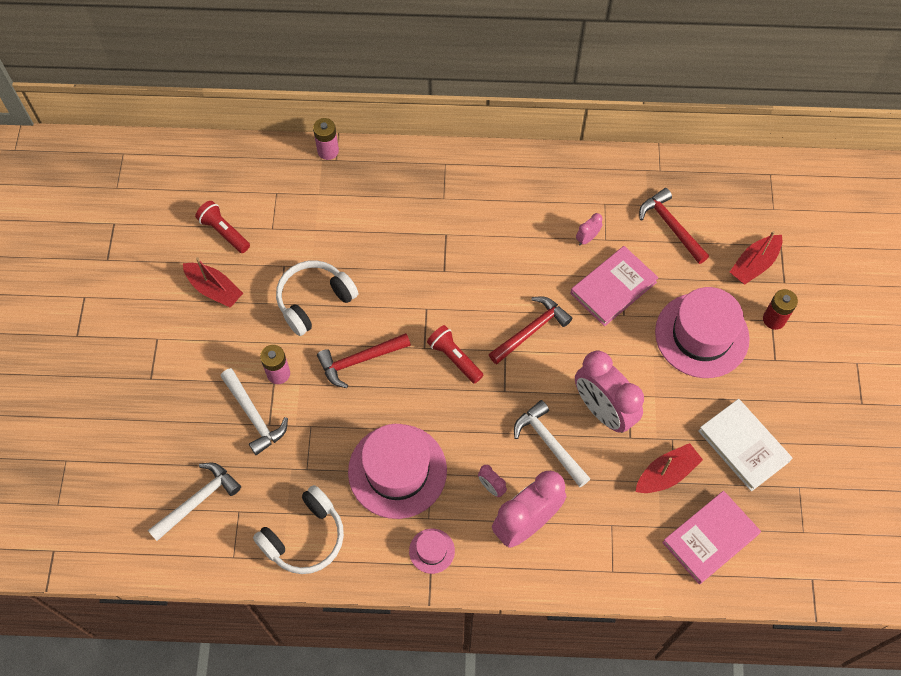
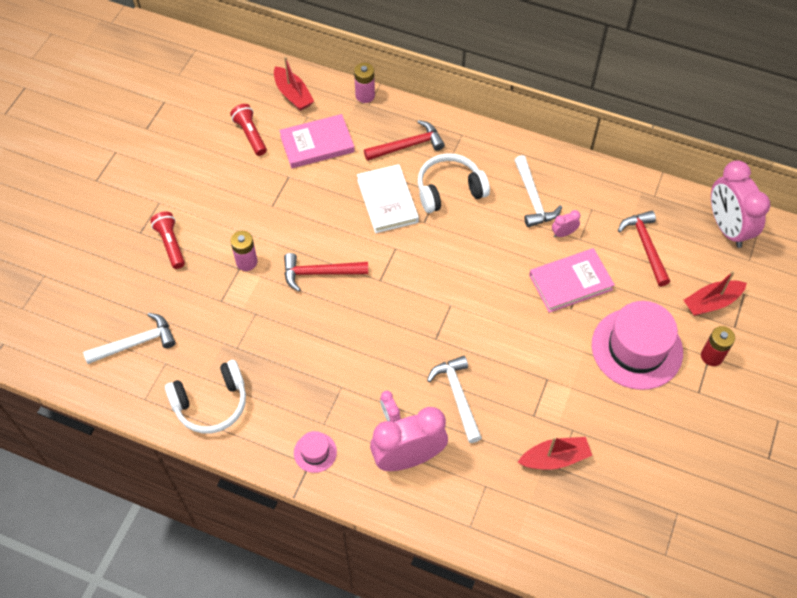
camera: 20 degrees right, 5 degrees down
red boat [183,257,243,308] -> red boat moved to [274,56,314,111]
white hammer [220,368,288,455] -> white hammer moved to [514,155,562,227]
white headphones [276,260,358,336] -> white headphones moved to [418,153,490,213]
pink hat [348,424,447,519] -> none
red flashlight [427,325,483,384] -> red flashlight moved to [150,211,185,269]
red hammer [489,296,572,364] -> red hammer moved to [364,120,445,161]
pink clock [575,351,644,433] -> pink clock moved to [711,160,770,248]
pink book [662,491,761,584] -> pink book moved to [279,114,355,168]
white book [698,399,793,491] -> white book moved to [357,164,419,233]

